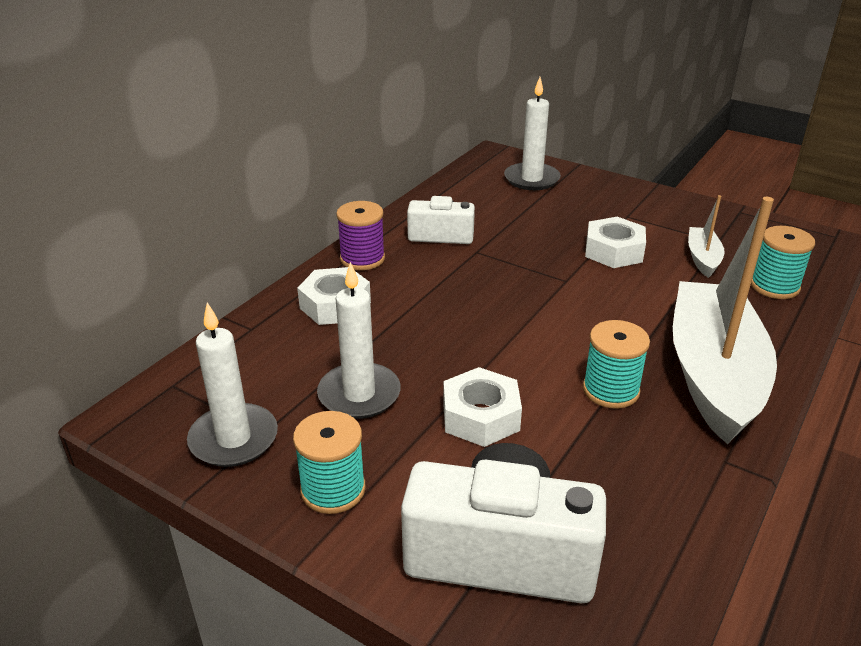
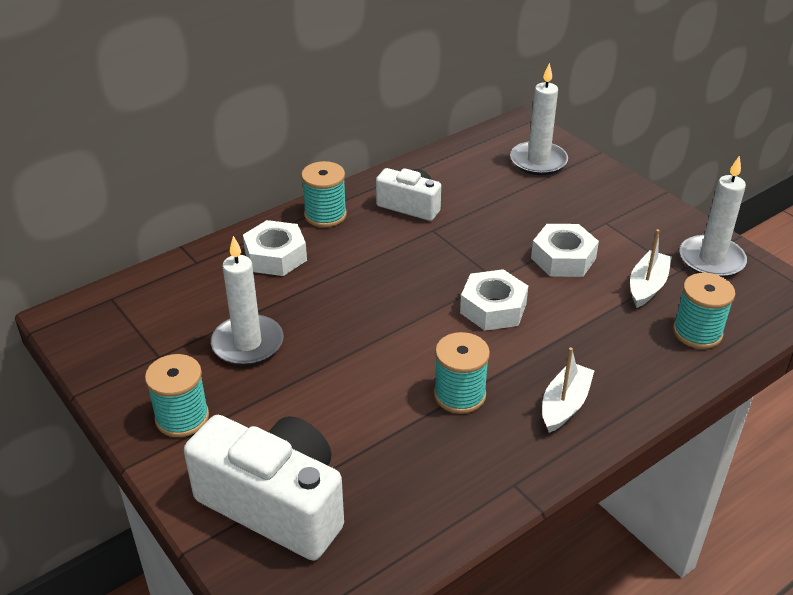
camera: 20 degrees right, 5 degrees up
white candle [187,302,278,467] -> white candle moved to [679,155,747,278]
purple spool [336,201,385,270] -> turquoise spool [301,161,347,227]
white nut [443,367,522,447] -> white nut moved to [460,269,528,331]
white boat [673,197,777,444] -> white boat [542,347,594,433], size x0.44

